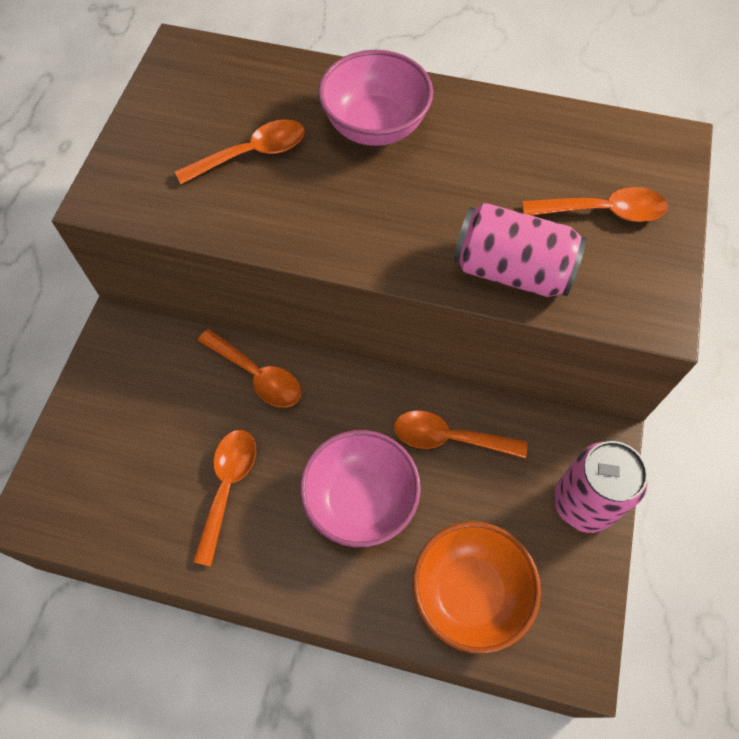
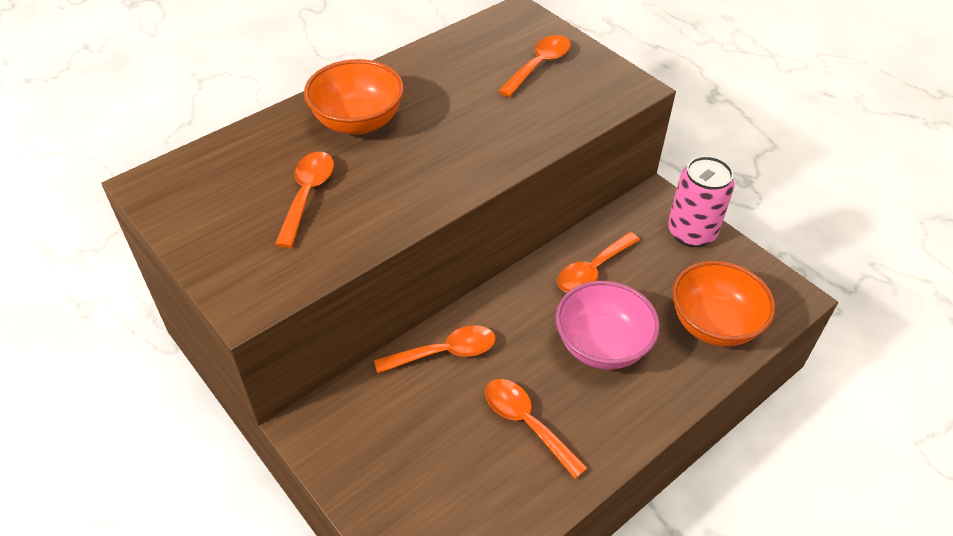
camera: 55 degrees left, 15 degrees down
pink bowl [318,50,433,146] -> orange bowl [304,59,404,135]
pink can [453,203,587,297] -> none

